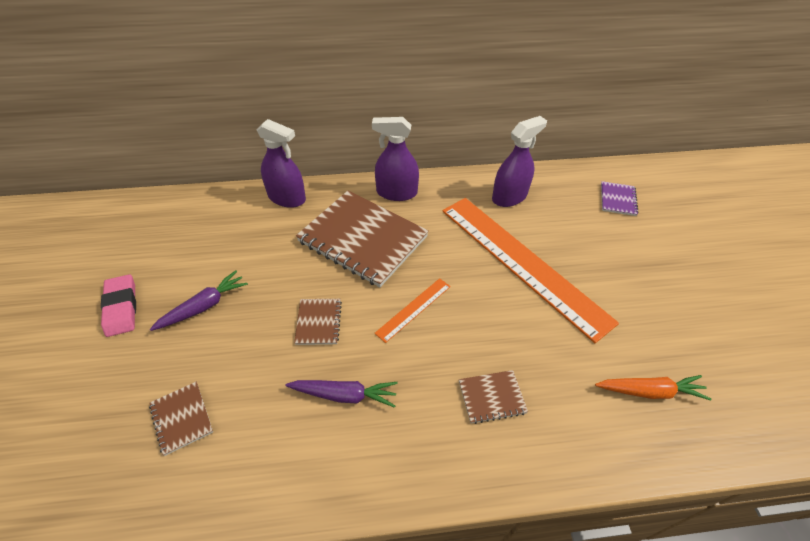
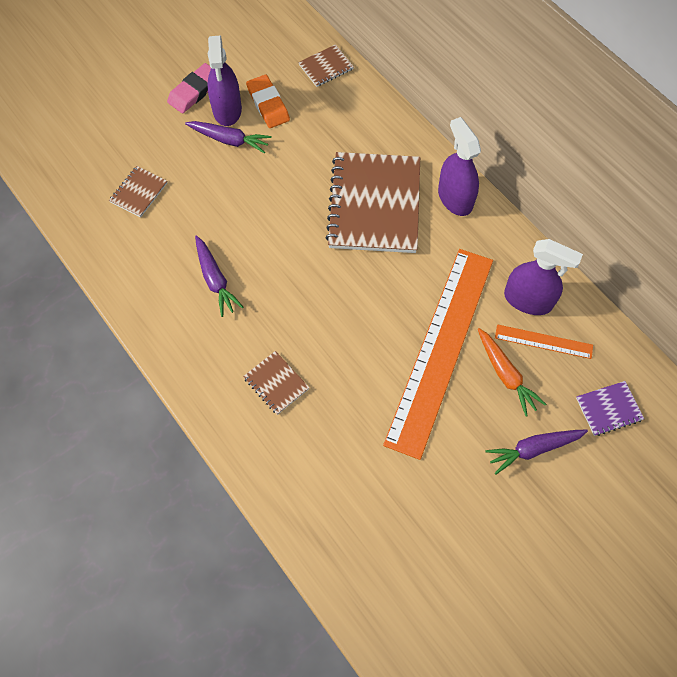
camera: 60 degrees right, 15 degrees up
purple spray bottle [256,119,306,208] -> purple spray bottle moved to [207,36,242,126]
brown notebook [294,299,342,345] -> brown notebook moved to [298,44,354,87]
orange ruler [375,278,451,343] -> orange ruler moved to [495,324,593,359]
orange carrot [595,375,711,400] -> orange carrot moved to [478,328,546,417]
none -> orange eraser [246,75,290,128]
none -> purple carrot [485,430,588,475]

